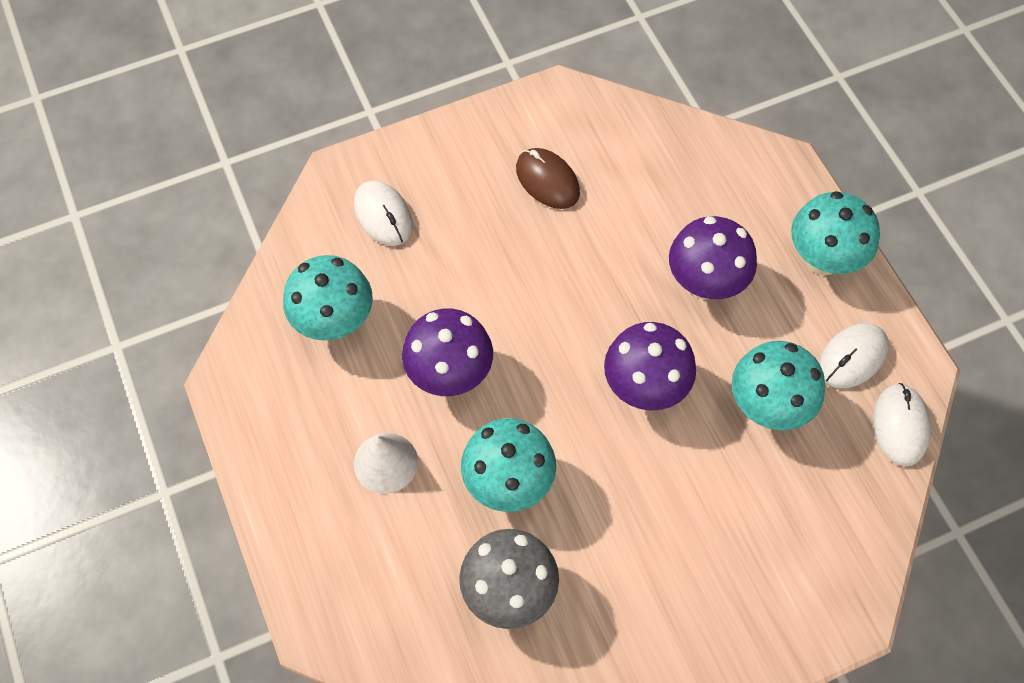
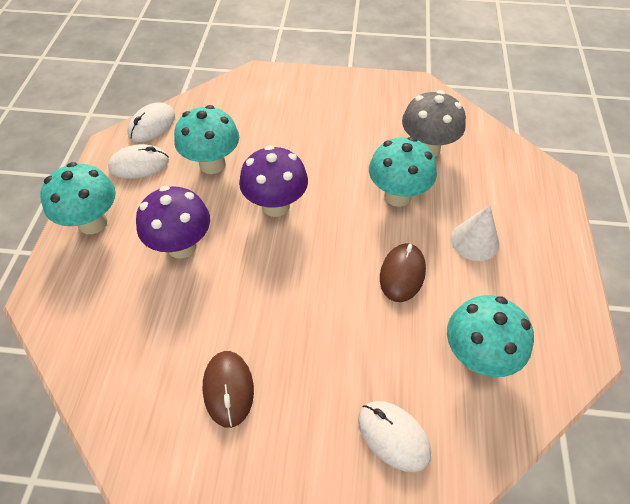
camera: 150 degrees left, 10 degrees down
white mouse [354,180,413,246] -> white mouse turned 45 degrees counterclockwise [358,401,431,472]
purple mushroom [402,309,493,396] -> brown mouse [380,243,426,302]

